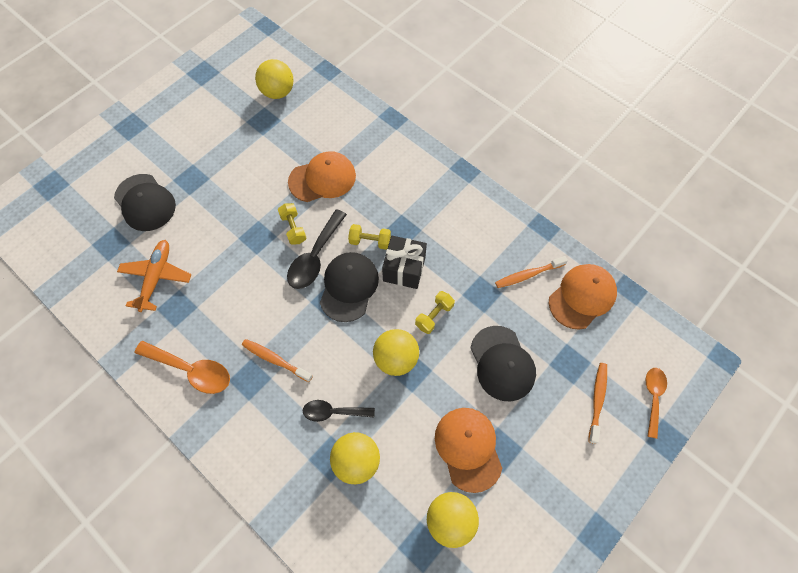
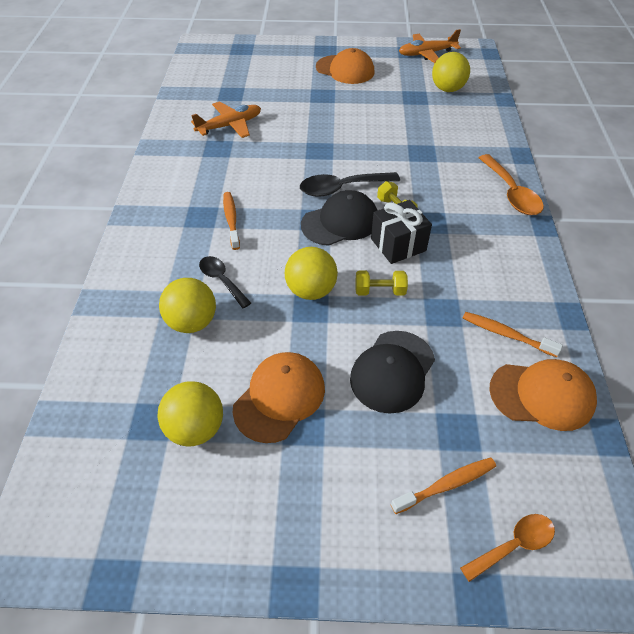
camera: 50 degrees right, 15 degrees down
black cap [114,174,176,231] -> none
orange spoon [135,341,230,394] -> orange spoon moved to [479,154,544,215]
yellow dumbbell [278,203,306,245] -> none
orange cap [288,151,356,202] -> orange cap moved to [316,48,375,84]
none -> orange plane [399,29,461,63]

